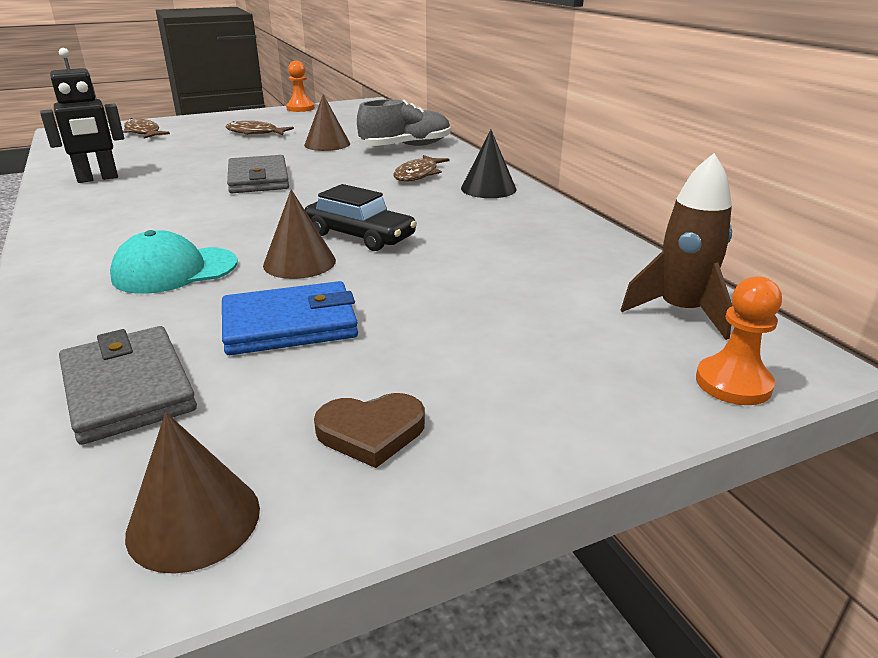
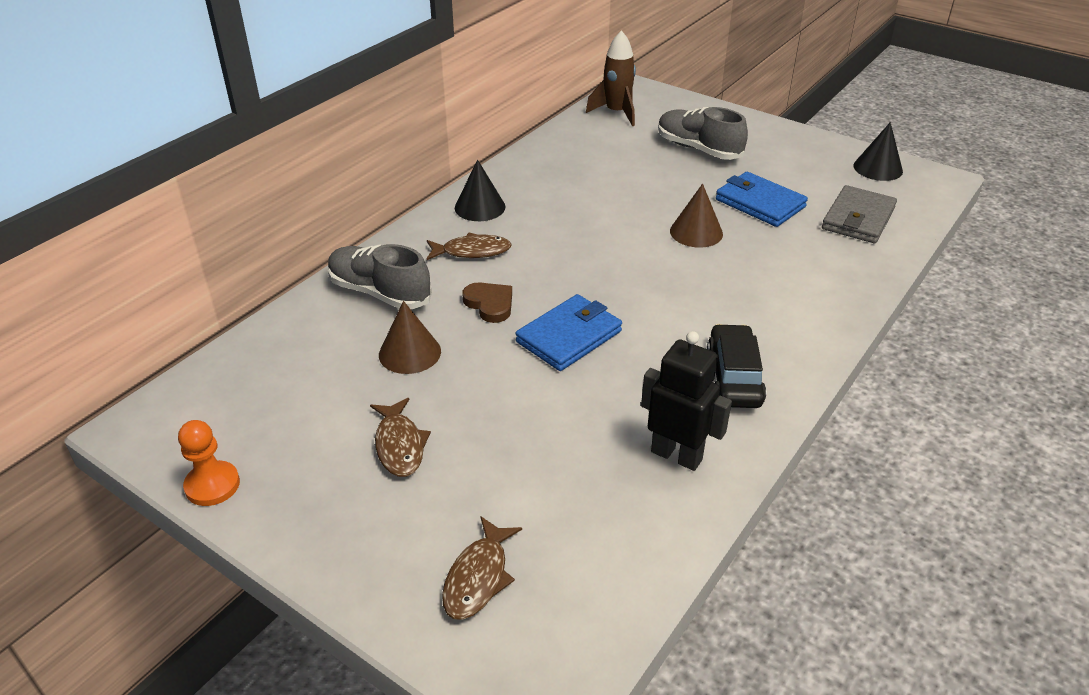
camera: 120 degrees left, 10 degrees up
turquoise cap [110,230,237,294] -> none
brown cone [125,412,260,574] -> black cone [853,122,903,181]
grey wallet [227,155,289,193] -> blue wallet [516,294,622,371]
black car [304,184,417,251] -> black car moved to [707,324,766,408]
brown heart [314,393,425,468] -> brown heart moved to [462,282,512,323]
orange pawn [696,276,782,405] -> none
none -> grey shoe [658,107,748,160]

